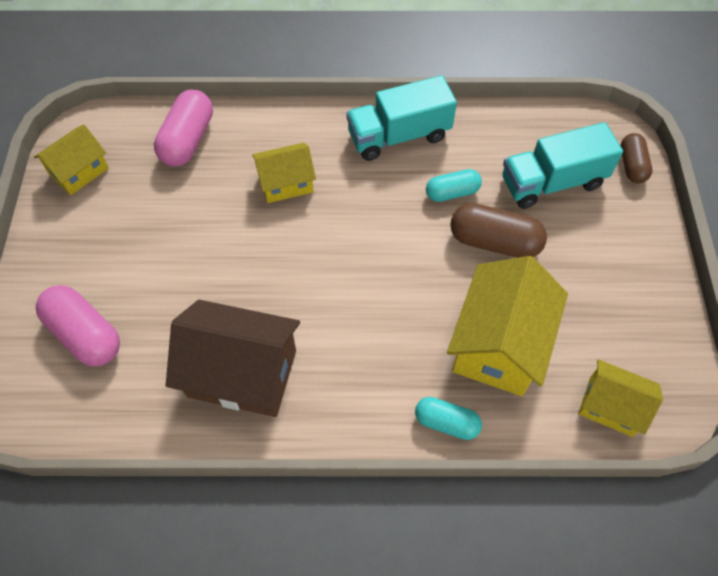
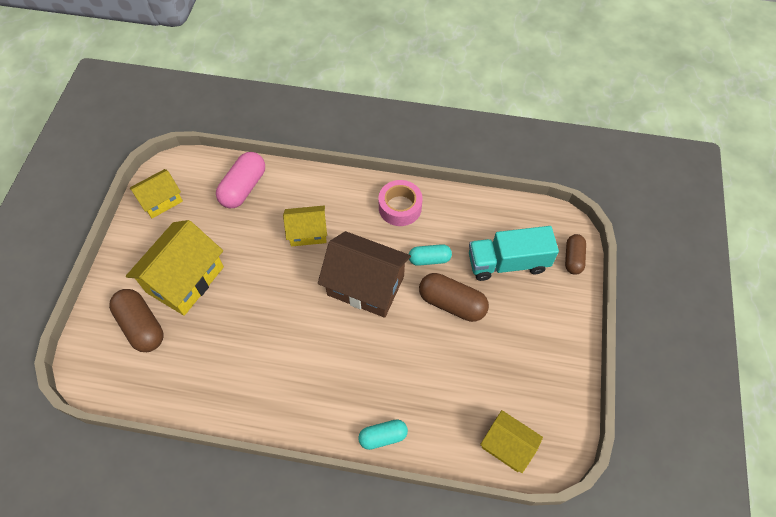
camera: 10 degrees right, 0 degrees up
pink capsule [36,285,120,366] -> brown capsule [109,289,163,352]
brown house [166,300,300,417] -> brown house moved to [318,231,411,318]
turquoise truck [346,75,457,161] -> pink tape [378,180,423,226]
turquoise capsule [415,397,482,440] -> turquoise capsule turned 45 degrees counterclockwise [358,419,408,450]
yellow house [447,256,568,396] -> yellow house moved to [126,220,224,316]

